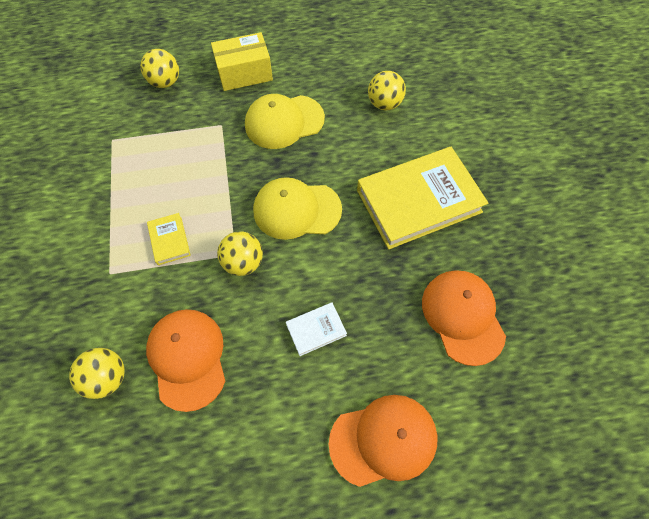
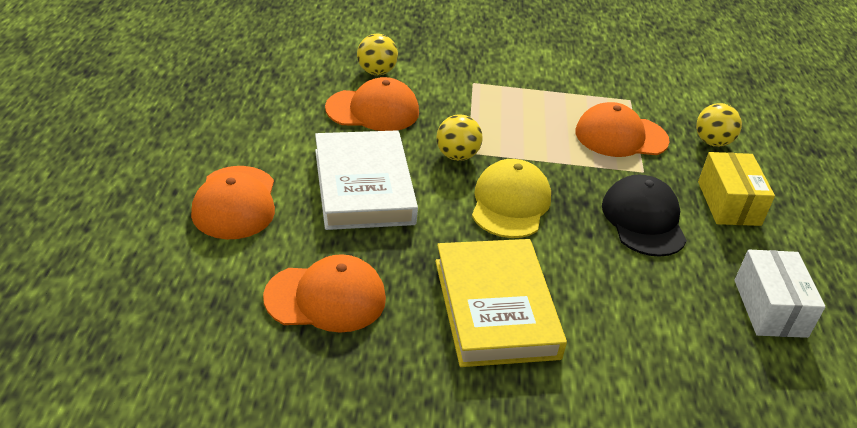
camera: 100 degrees right, 25 degrees down
yellow book [147,213,191,265] -> none
yellow cap [245,94,325,149] -> black cap [602,175,687,257]
white book [286,302,347,356] -> white book [315,130,418,230], size x2.32
yellow ball [368,71,406,111] -> none
none -> orange cap [575,102,669,157]
none -> white box [734,250,826,338]

